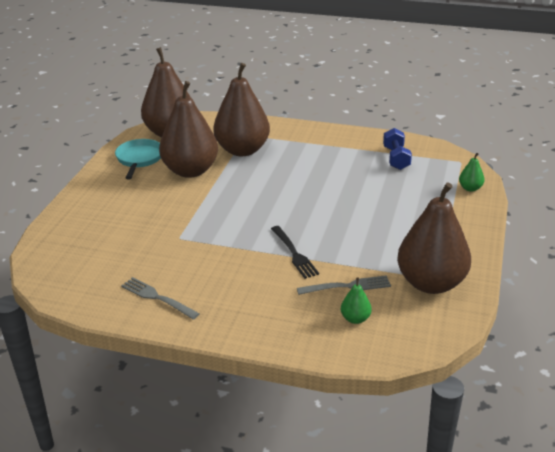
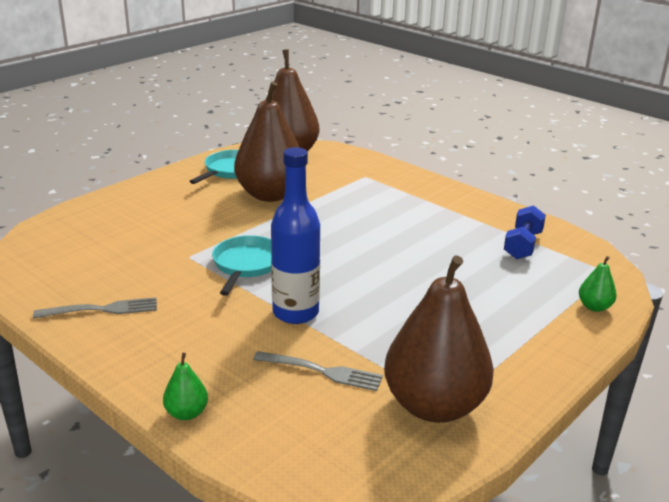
camera: 25 degrees right, 5 degrees down
grey fork [121,277,200,320] -> grey fork turned 105 degrees clockwise [33,297,157,318]
brown pear [213,63,270,156] -> none
black fork [271,226,319,279] -> blue bottle [271,147,320,324]
green pear [341,277,372,324] -> green pear moved to [163,352,208,420]
none -> turquoise pan [212,235,272,296]

